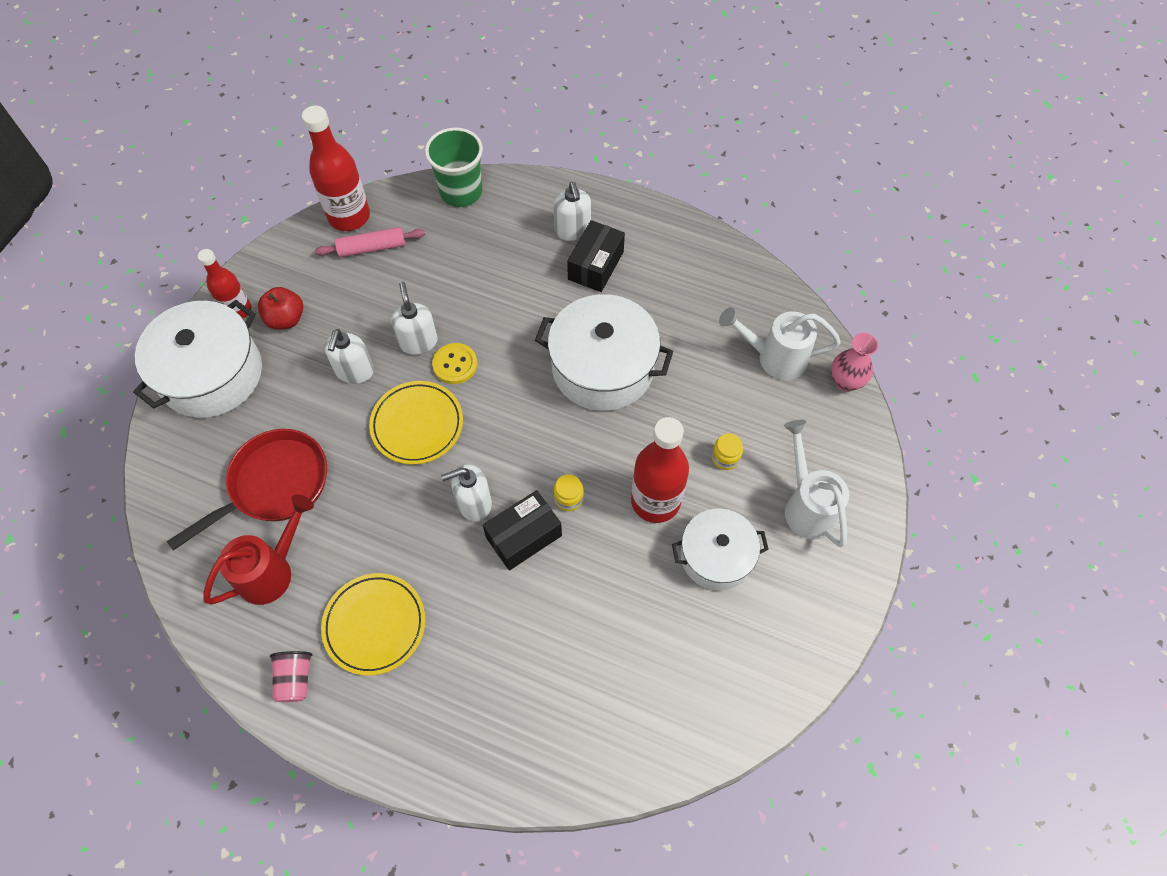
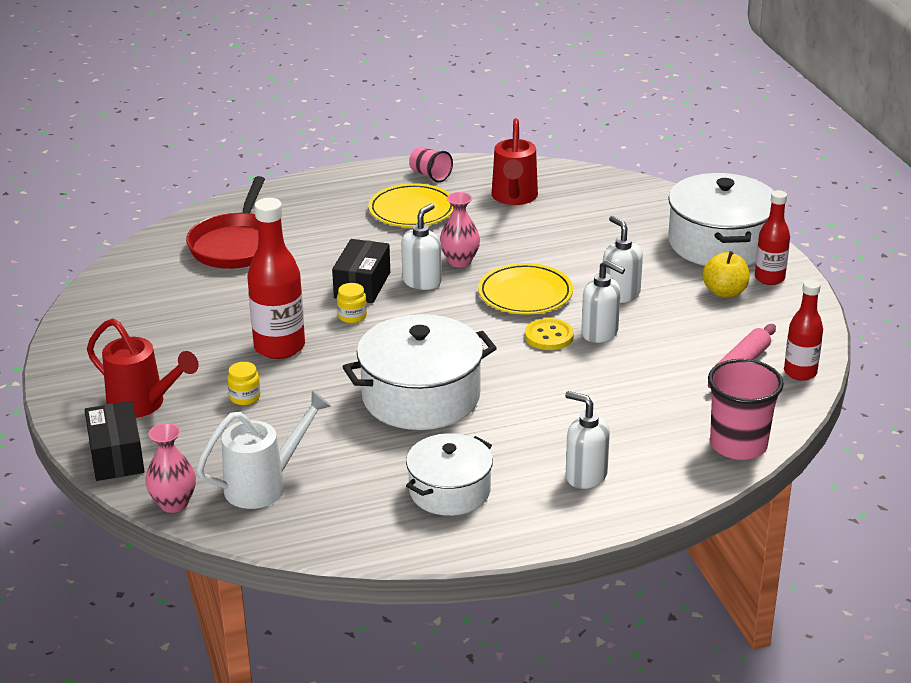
camera: 140 degrees right, 30 degrees down
red pan [166,429,327,550] -> red pan moved to [186,176,265,269]
red apple [258,287,303,330] -> yellow apple [702,251,749,298]
red bottle [302,106,370,231] -> red bottle [784,279,823,381], size x0.62
green cup [425,128,483,207] -> pink cup [708,359,784,460]
black box [567,220,625,292] -> black box moved to [85,401,145,481]
white pot [672,508,769,591] -> white pot moved to [406,433,493,516]
white watering can [784,420,849,547] -> red watering can [87,318,199,418]
none -> pink vase [440,192,480,267]

